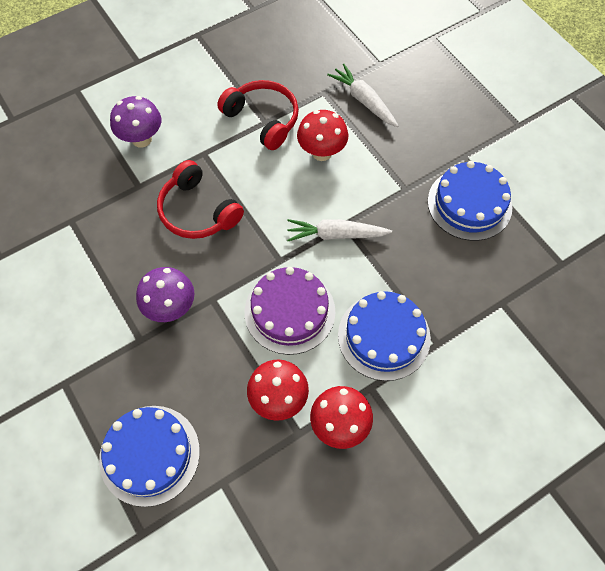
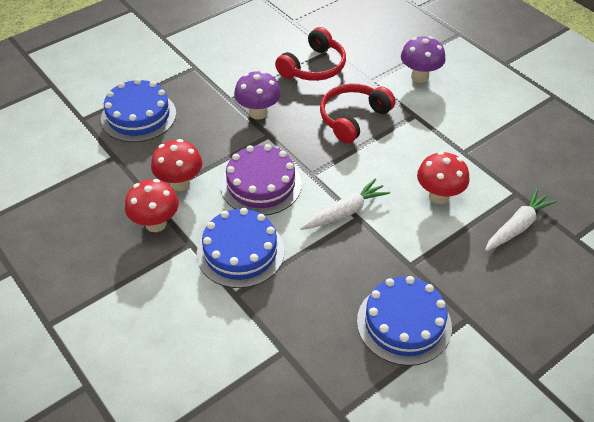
camera: 85 degrees right, 15 degrees down
red headphones [217,80,299,150] -> red headphones moved to [275,27,346,81]
white carrot [287,219,392,241] -> white carrot turned 60 degrees clockwise [300,178,390,230]

